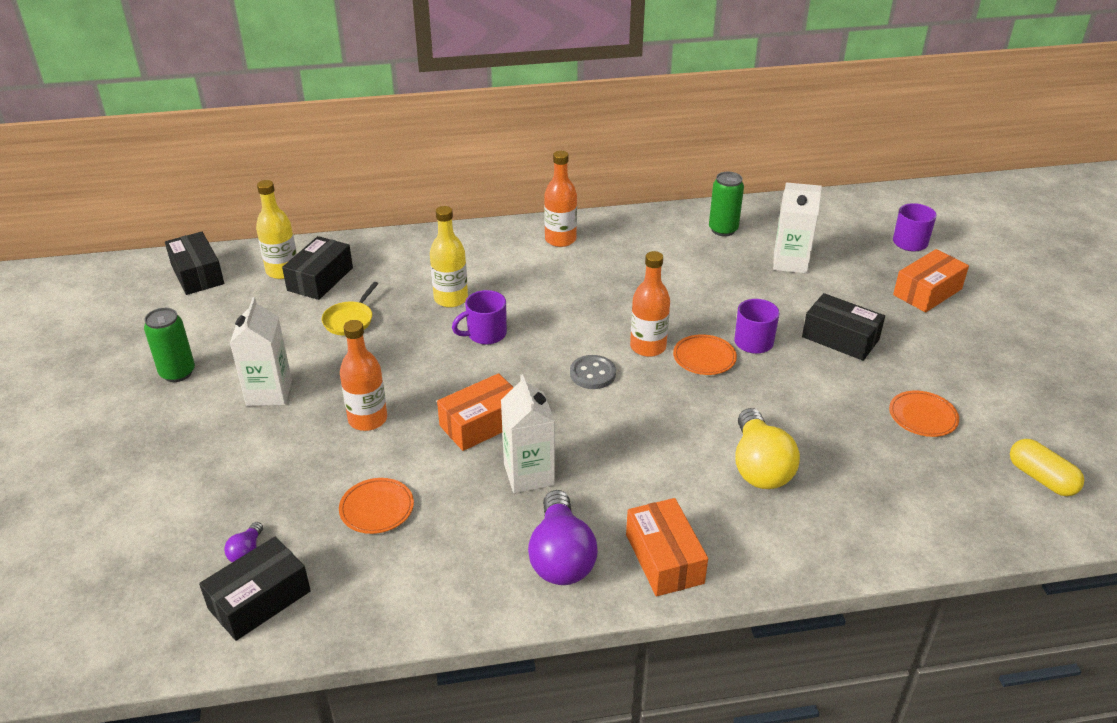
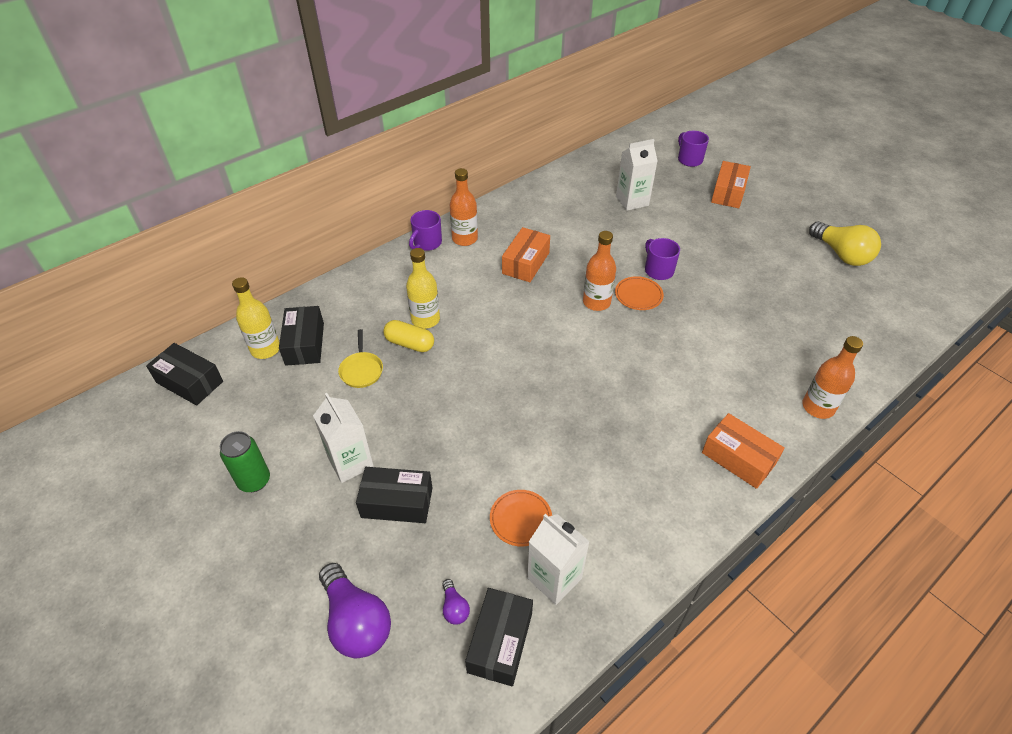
camera: 30 degrees left, 10 degrees up
orange bottle [340,320,387,431] -> orange bottle moved to [803,336,863,419]
orange box [437,373,513,451] -> orange box moved to [502,227,550,282]
purple mug [452,290,507,345] -> purple mug moved to [409,210,442,251]
white carton [501,375,555,493] -> white carton moved to [527,514,590,605]
purple light bulb [528,490,598,585] -> purple light bulb moved to [319,563,391,658]
grey button [570,355,616,389] -> none
green can [709,172,744,236] -> none
yellow light bulb [735,408,800,489] -> yellow light bulb moved to [809,221,881,266]
black box [802,293,885,361] -> black box moved to [356,467,432,523]
orange plate [889,390,959,437] -> none
yellow capsule [1010,439,1084,496] -> yellow capsule moved to [383,320,434,352]

